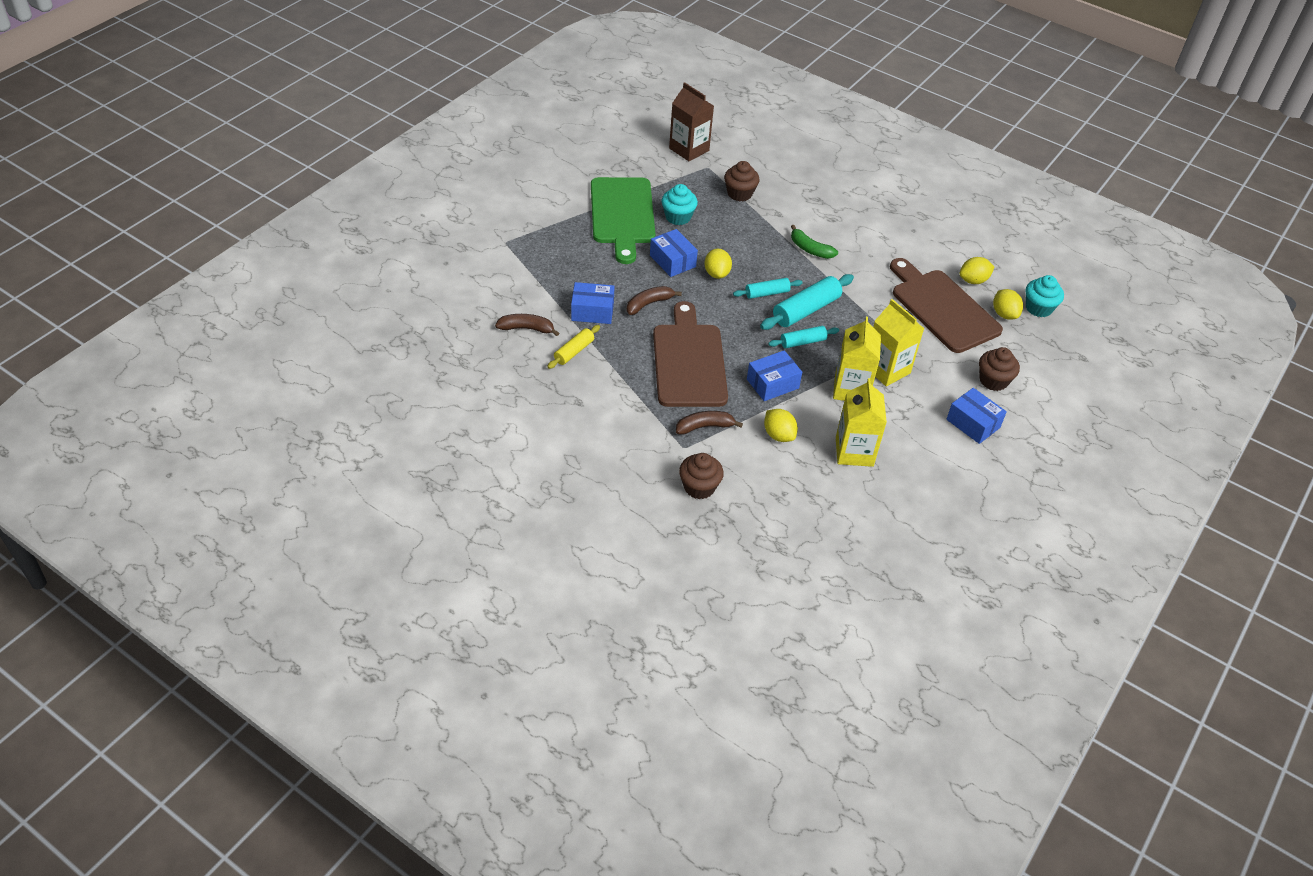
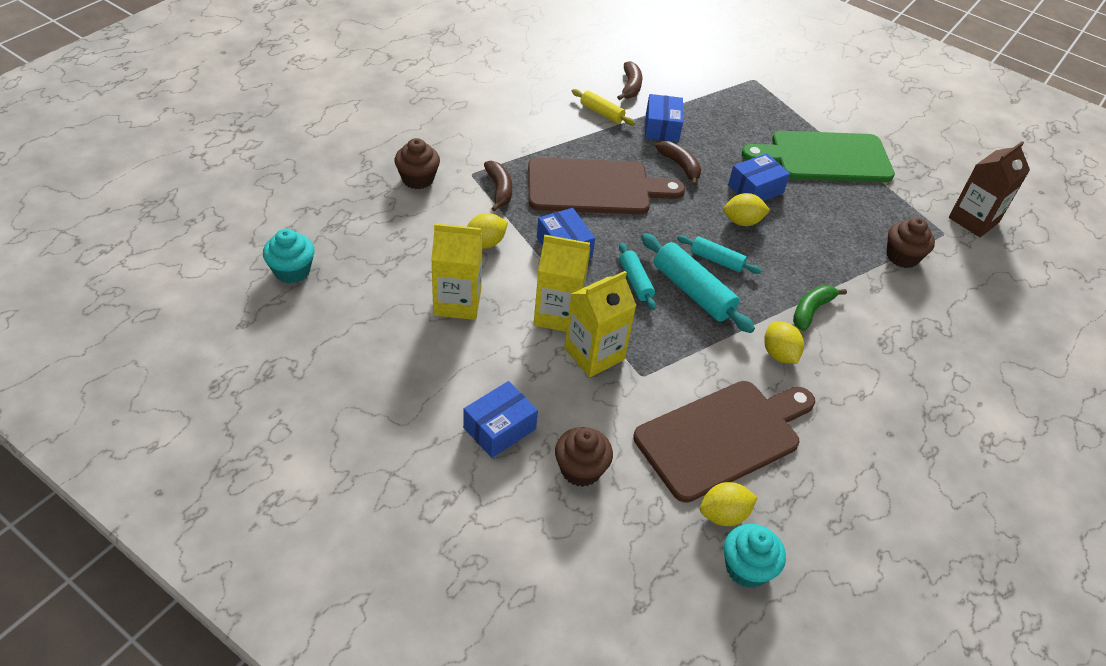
camera: 90 degrees right, 0 degrees up
turquoise cupcake [661,184,698,225] -> turquoise cupcake moved to [263,229,314,283]
turquoise rolling pin [733,278,803,299] -> turquoise rolling pin turned 45 degrees counterclockwise [677,235,762,274]
yellow lemon [959,257,994,284] -> yellow lemon moved to [764,322,804,364]

